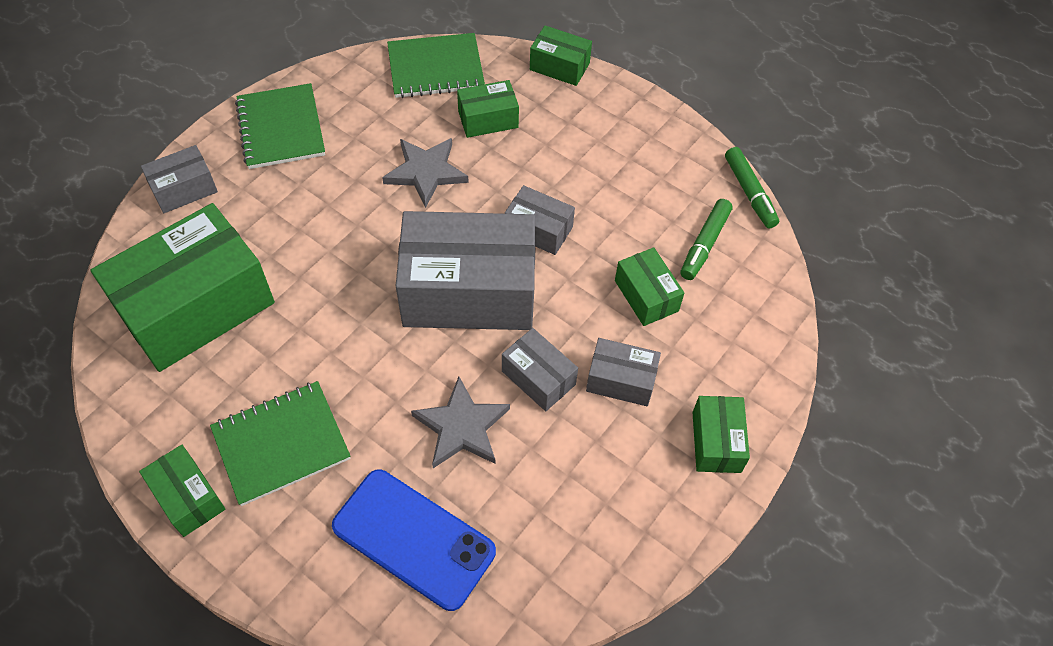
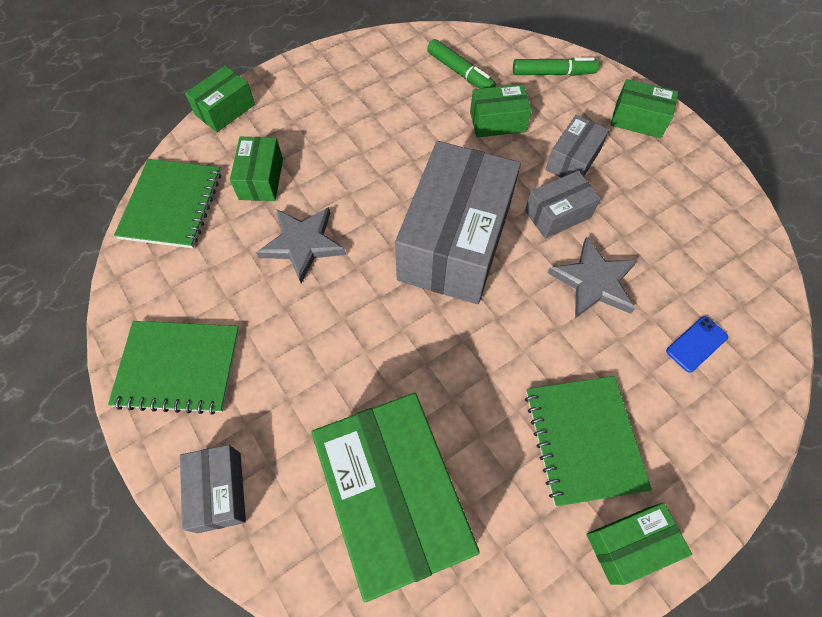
camera: 70 degrees left, 5 degrees up
blue phone [332,470,496,611] -> blue phone [666,316,728,373], size x0.44
grey box [505,185,575,255] -> none
green marker [725,147,779,228] -> green marker moved to [513,57,599,76]

